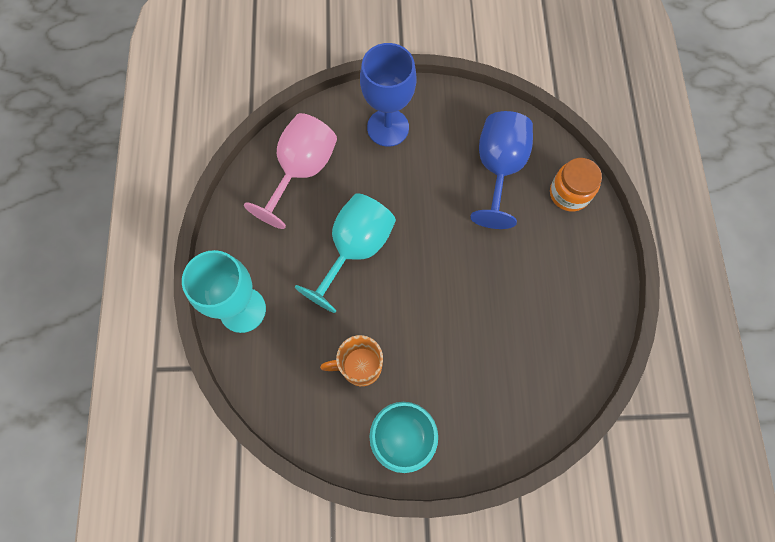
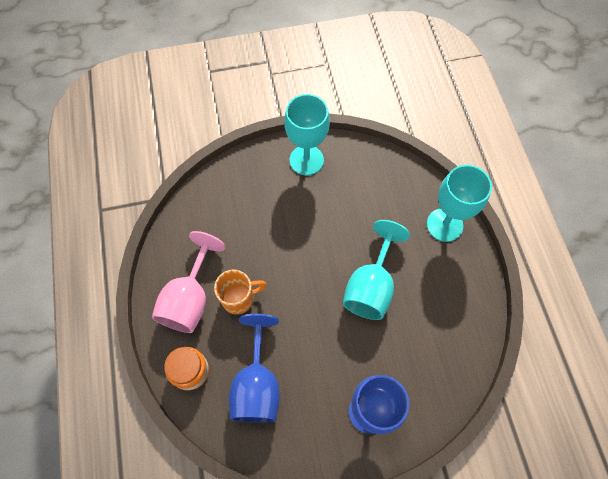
camera: 170 degrees right, 5 degrees down
pink goblet [244,113,337,229] -> pink goblet moved to [152,231,226,333]
orange mug [320,335,383,386] -> orange mug moved to [214,270,267,315]

